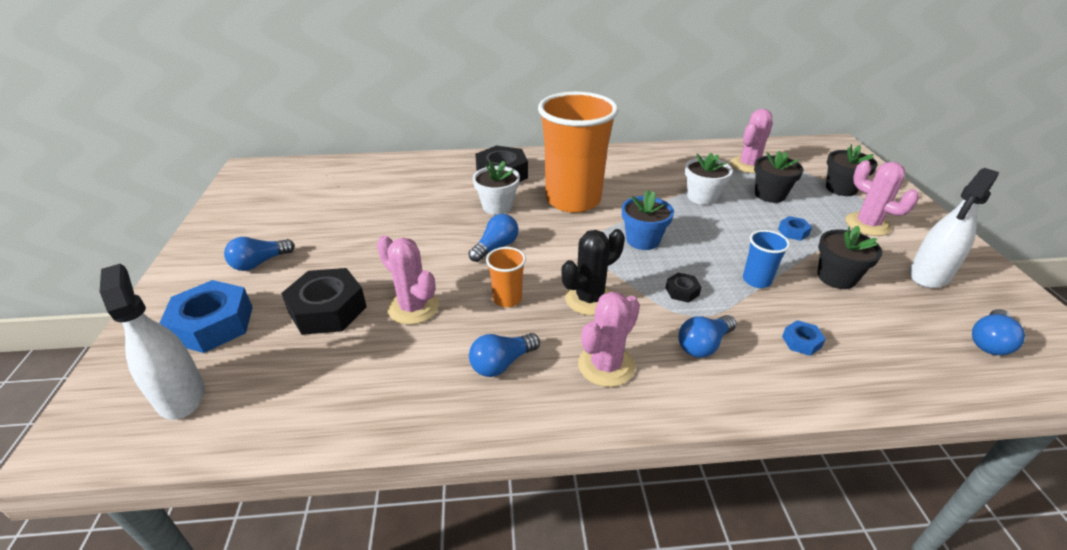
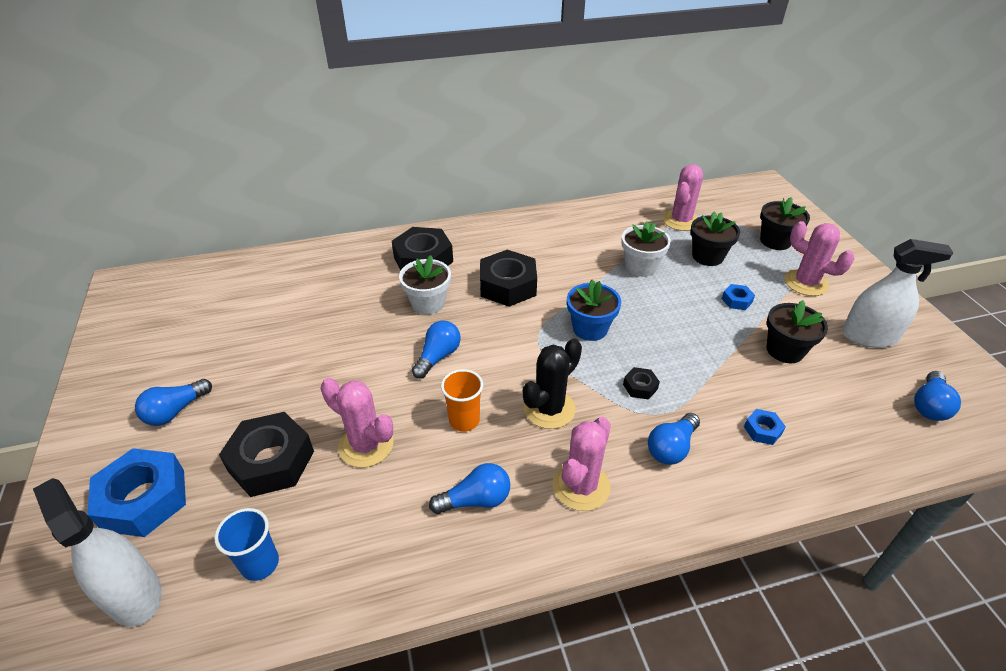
camera: 10 degrees left, 5 degrees up
blue light bulb [469,333,540,377] -> blue light bulb turned 150 degrees counterclockwise [429,463,510,514]
orange cup [538,92,618,213] -> black nut [480,250,537,307]
blue cup [743,230,790,288] -> blue cup moved to [214,508,279,581]
white spray bottle [909,168,999,288] -> white spray bottle turned 120 degrees counterclockwise [842,239,954,348]

